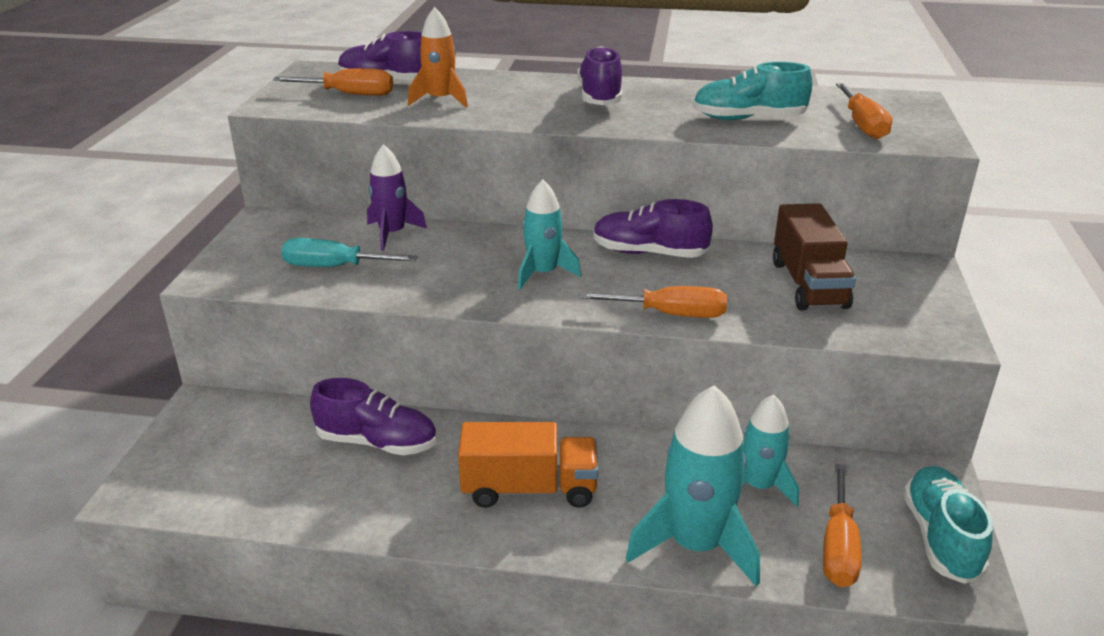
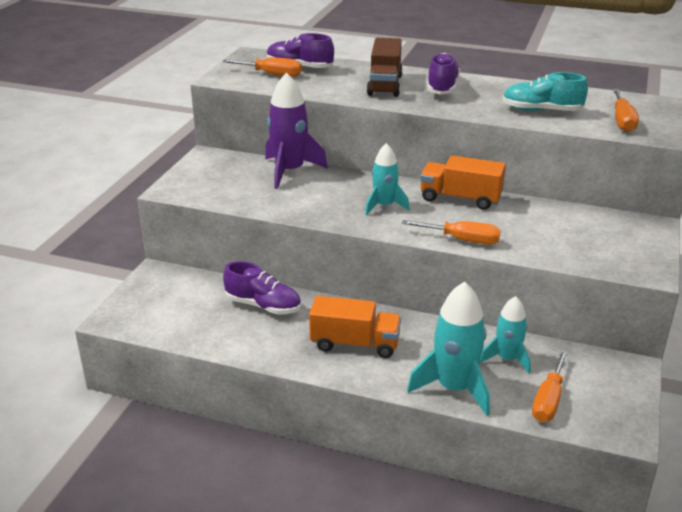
camera: 10 degrees right, 0 degrees up
turquoise screwdriver [281,238,418,267] -> none
purple rocket [367,144,427,251] -> purple rocket [265,72,328,189], size x1.60
orange rocket [408,7,468,108] -> none
purple shoe [593,199,713,258] -> orange truck [420,155,506,210]
brown truck [773,203,856,311] -> brown truck moved to [367,38,403,97]
turquoise shoe [903,466,993,584] -> none

